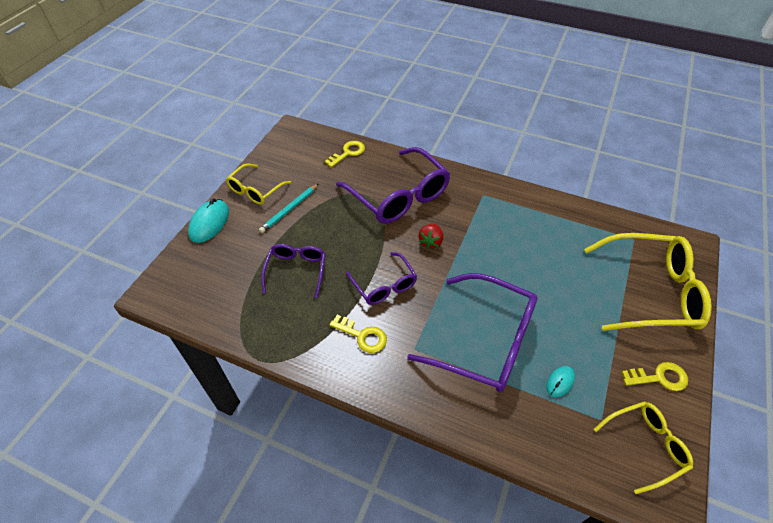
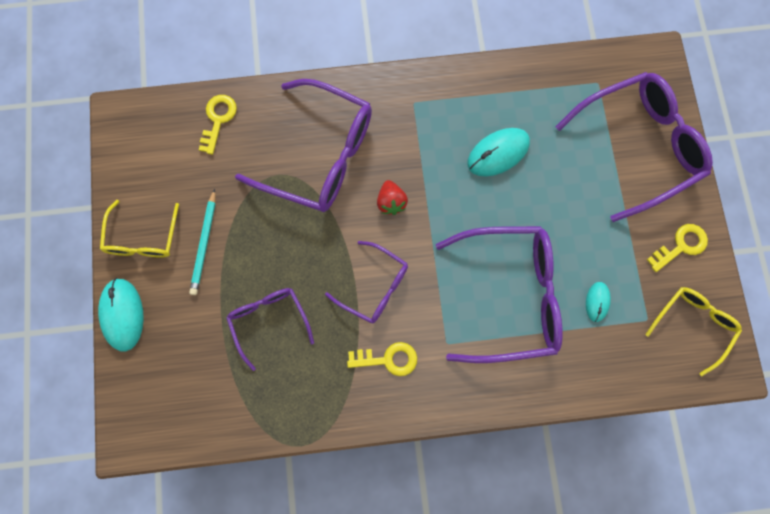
camera: 30 degrees left, 25 degrees up
yellow glasses [584,233,712,331] -> purple glasses [556,72,713,222]
none -> turquoise mouse [467,128,530,176]

